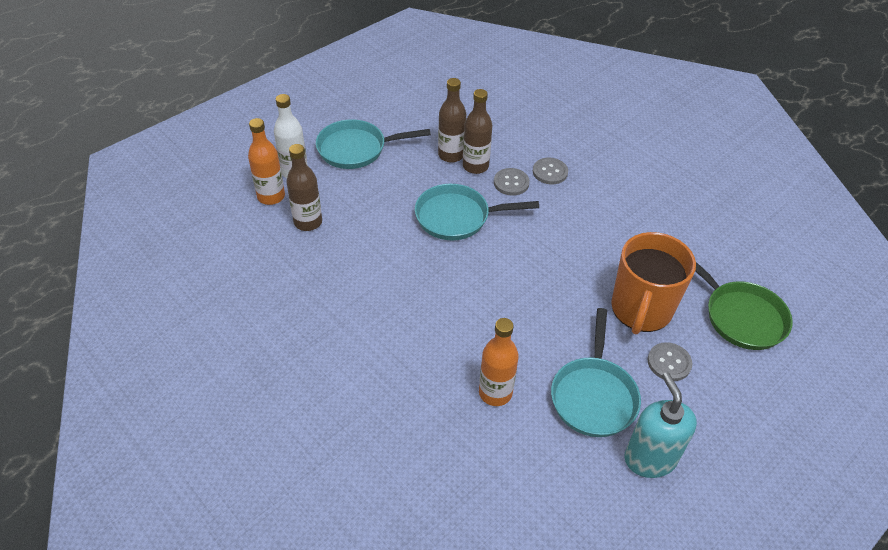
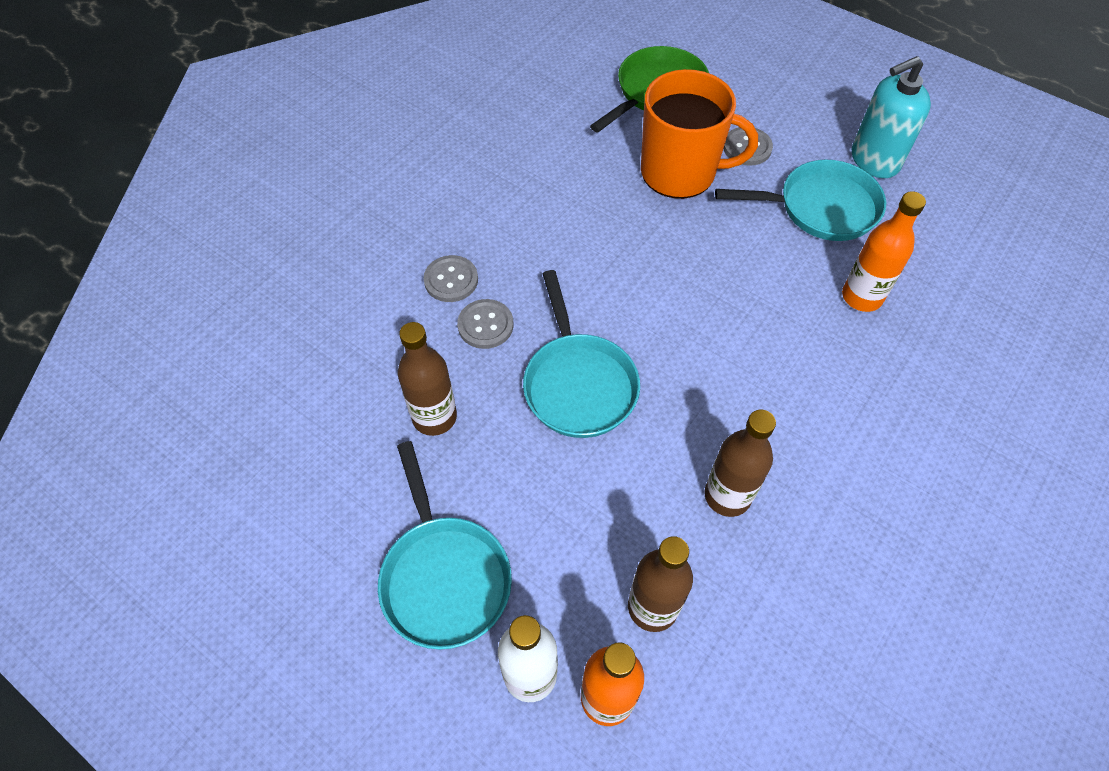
camera: 100 degrees left, 10 degrees up
brown bottle [463,89,492,174] -> brown bottle moved to [704,410,776,517]

